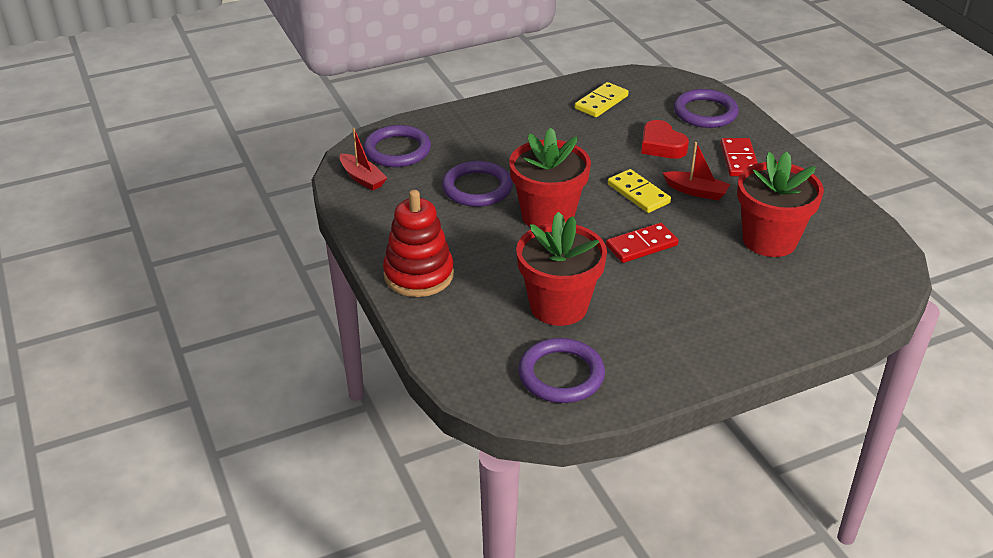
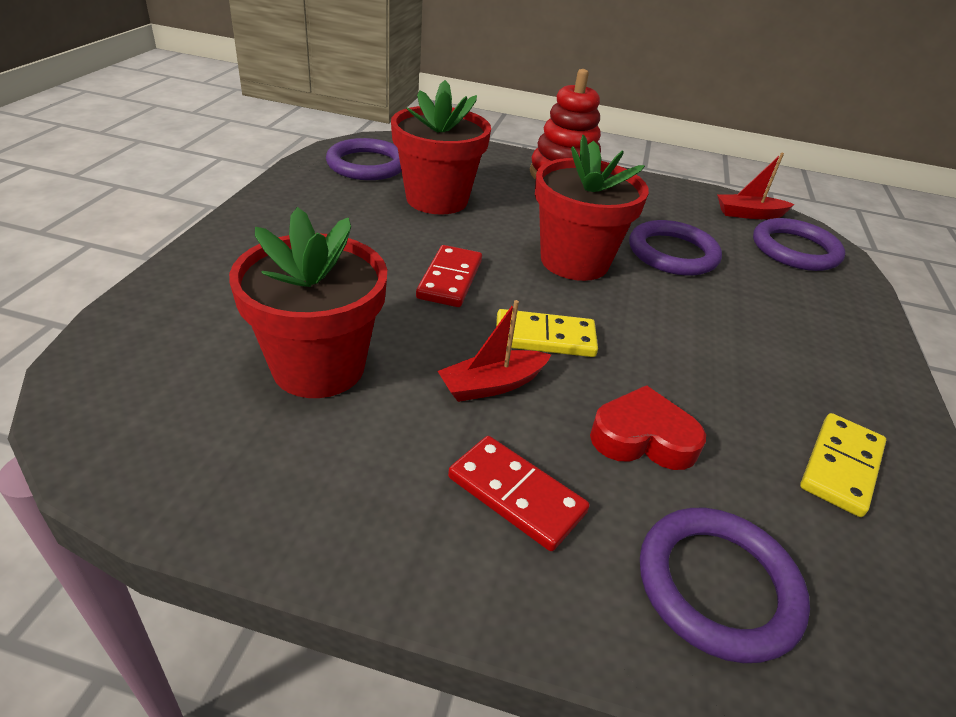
camera: 125 degrees right, 0 degrees up
yellow domino [575,82,629,117] -> yellow domino turned 45 degrees clockwise [800,413,886,517]

